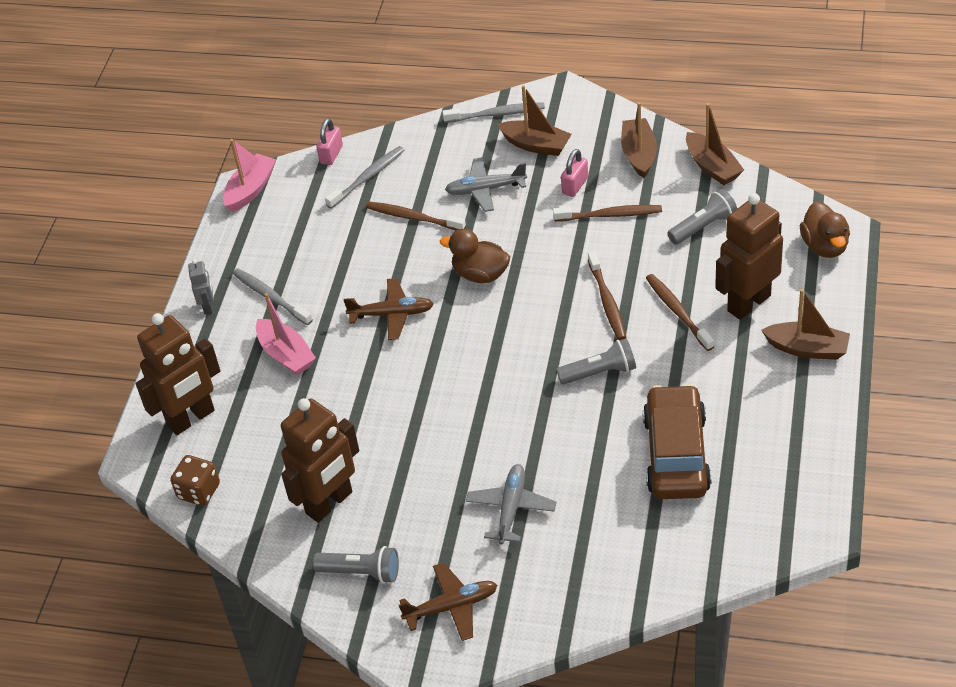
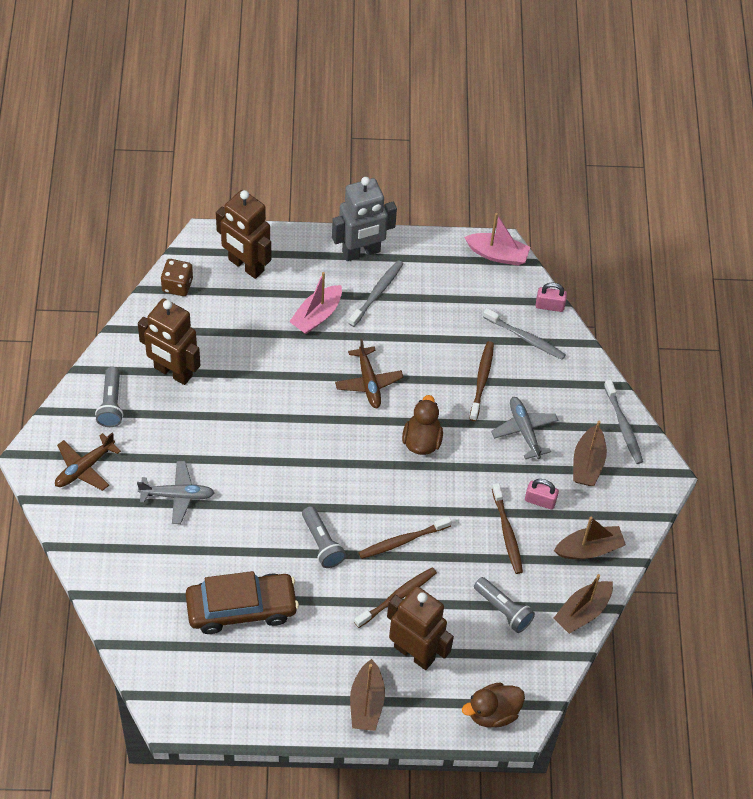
camera: 70 degrees right, 10 degrees up
grey robot [188,259,214,315] -> grey robot [332,177,397,261], size x2.15
brown plane [399,562,497,641] -> brown plane turned 75 degrees clockwise [55,433,121,491]

